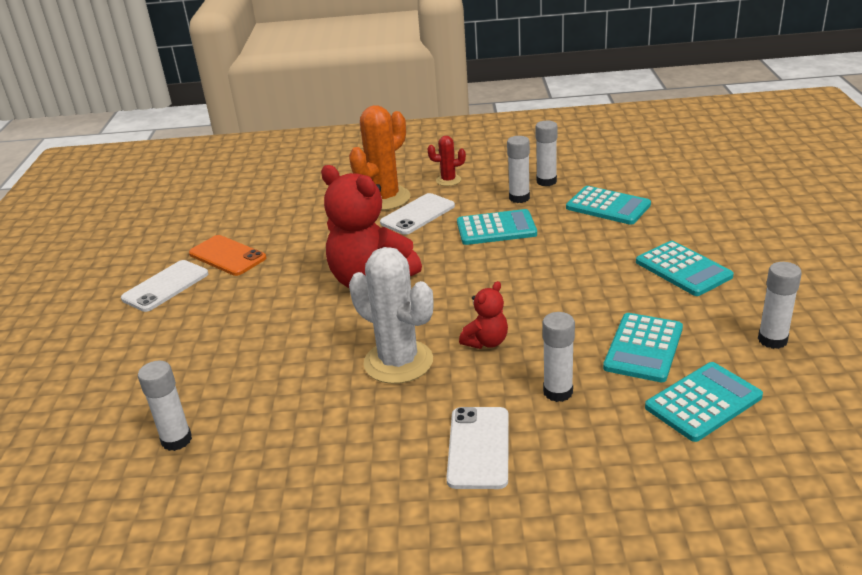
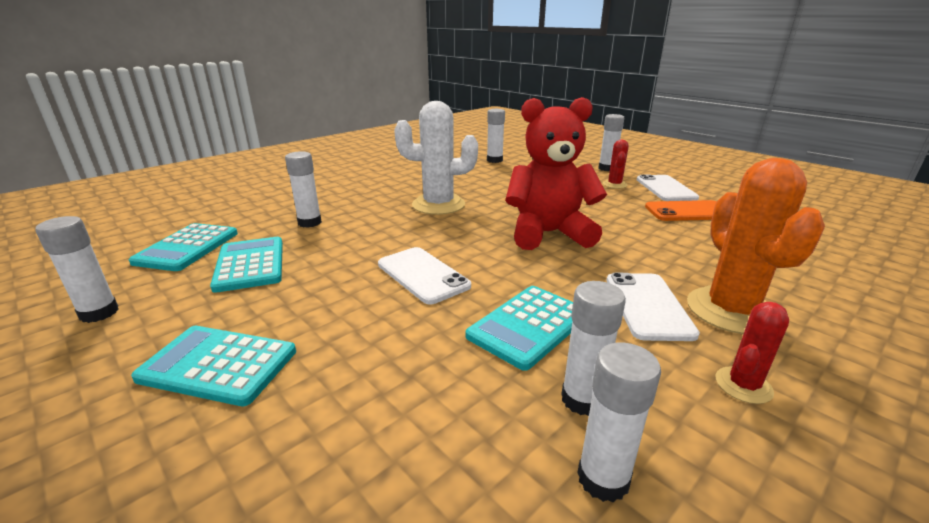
camera: 135 degrees right, 5 degrees down
white phone [446,407,509,489] -> white phone moved to [378,247,471,305]
red teddy bear [459,281,508,349] -> none
turquoise calculator [566,186,651,225] -> none
none -> white glue stick [598,114,624,171]
none -> red cactus [603,139,629,189]

